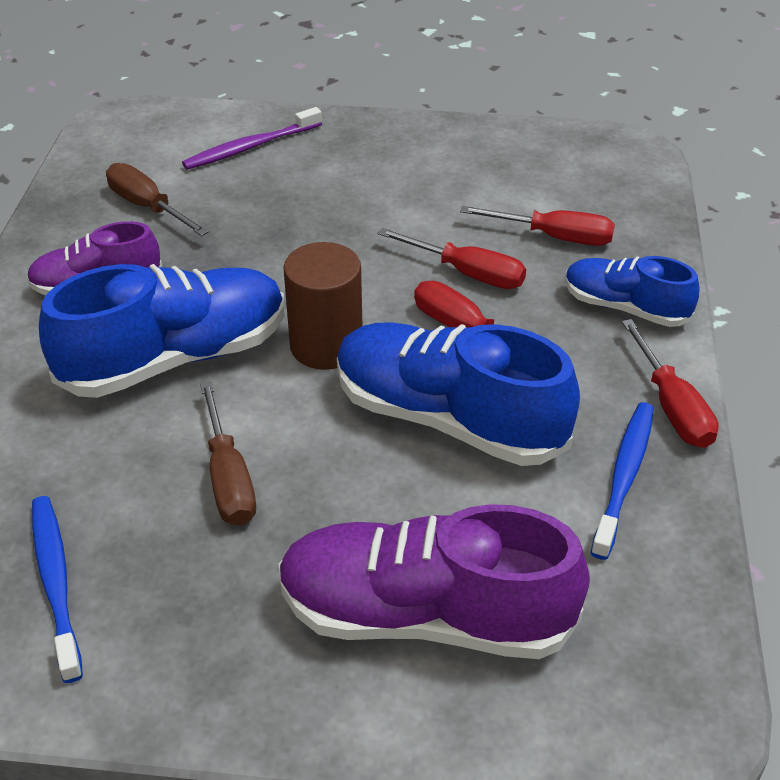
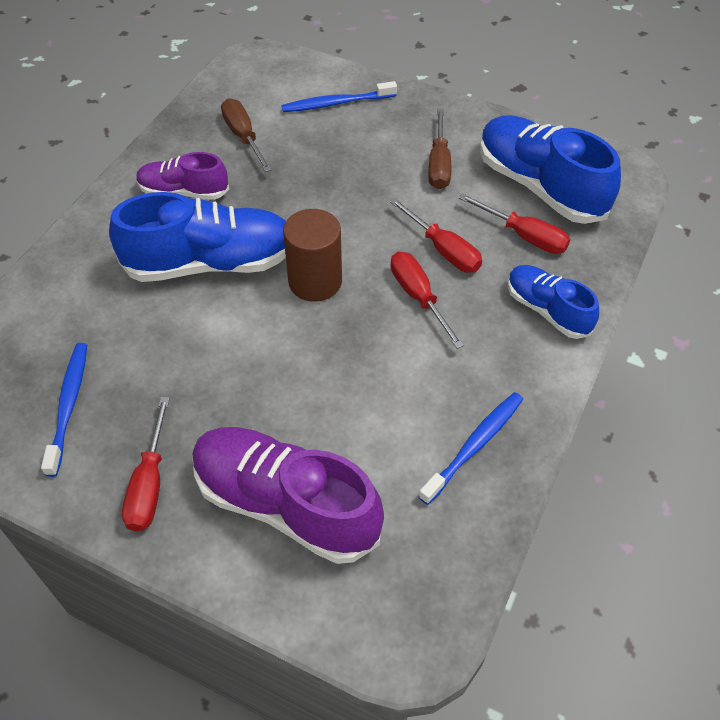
camera: 20 degrees right, 10 degrees up
purple toothbrush [182,107,322,170] -> blue toothbrush [281,81,397,112]
brown screwdriver [200,381,256,526] -> brown screwdriver moved to [428,108,451,189]
blue shoe [337,322,580,466] -> blue shoe moved to [480,115,621,224]
red screwdriver [622,319,718,448] -> red screwdriver moved to [122,397,170,532]

